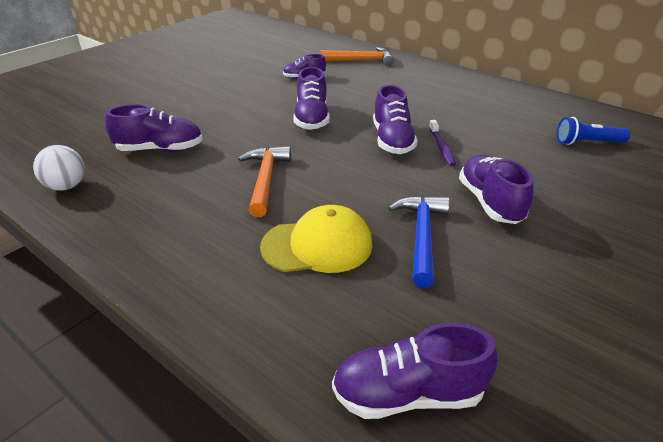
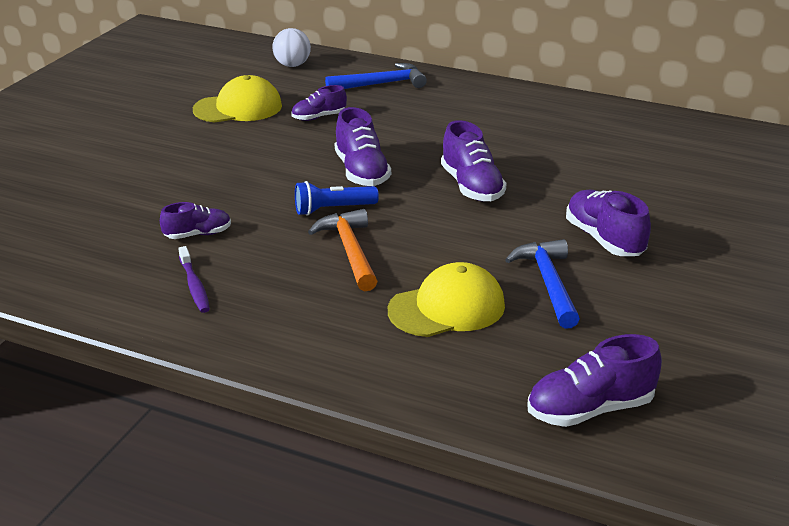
camera: 15 degrees left, 5 degrees down
white ball [33,145,85,191] -> white ball moved to [272,28,311,67]
purple shoe [105,104,203,152] -> purple shoe [160,202,231,239], size x0.62
orange hammer [321,47,394,66] -> blue hammer [325,63,427,89]
purple toothbrush [429,120,456,166] -> purple toothbrush moved to [178,246,210,313]
blue flashlight [557,117,630,145] -> blue flashlight moved to [295,181,379,216]
none -> yellow cap [193,75,282,123]

